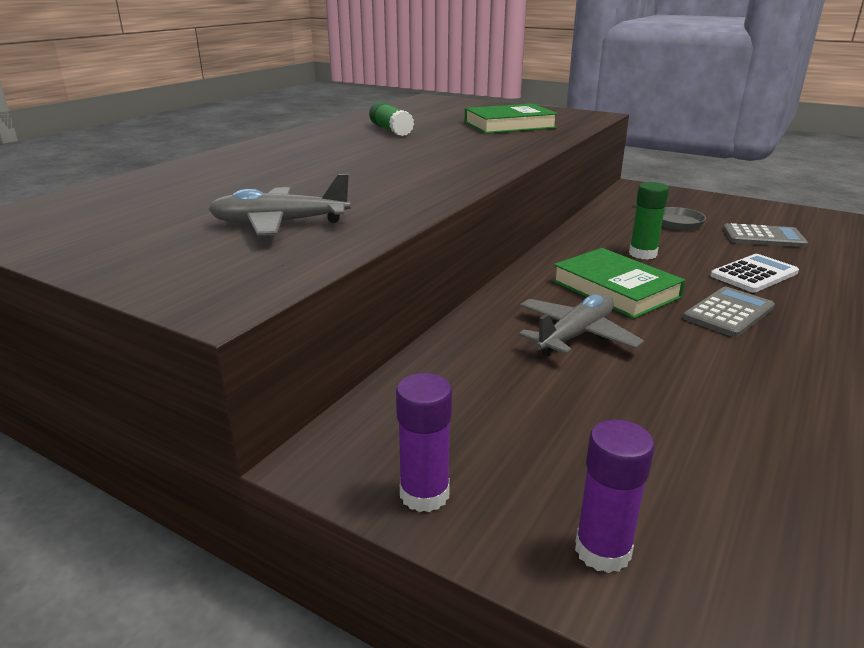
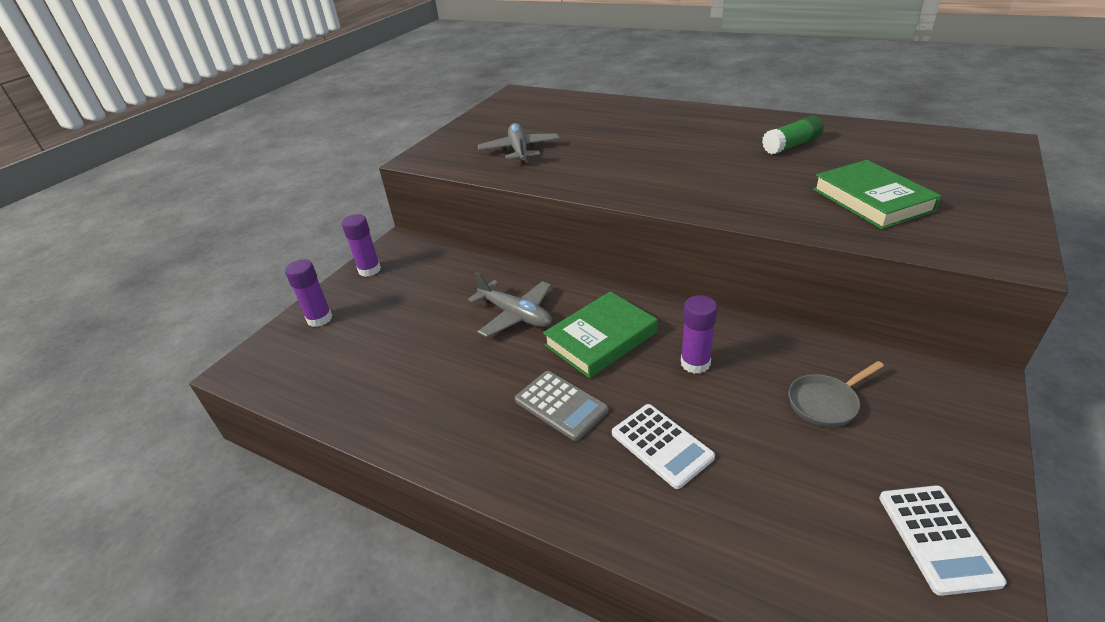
camera: 90 degrees right, 10 degrees up
green glue stick [629,182,669,260] -> purple glue stick [681,295,717,374]
grey calculator [723,223,808,247] -> none
none -> white calculator [879,485,1007,596]

